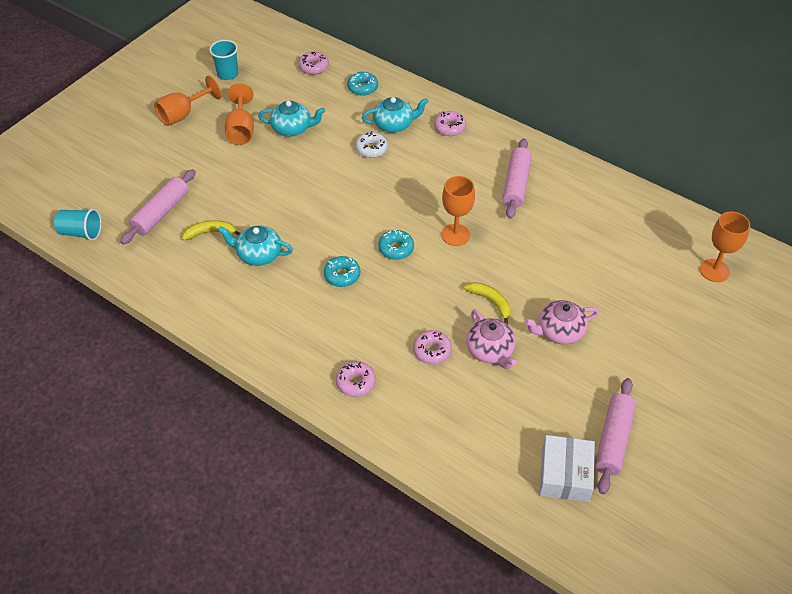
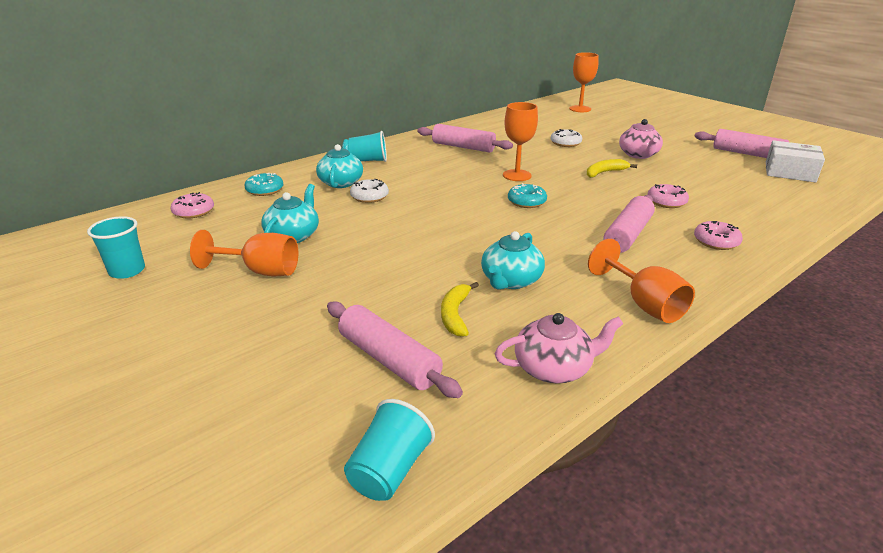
camera: 75 degrees left, 20 degrees down
orange goblet [154,75,221,126] -> orange goblet moved to [588,239,695,323]
turquoise donut [324,256,360,287] -> none
pink donut [434,111,466,136] -> turquoise cup [349,131,387,162]
pink teapot [466,309,516,369] -> pink teapot moved to [495,313,623,383]
none -> white donut [551,129,582,147]
none -> pink rolling pin [604,195,655,253]

